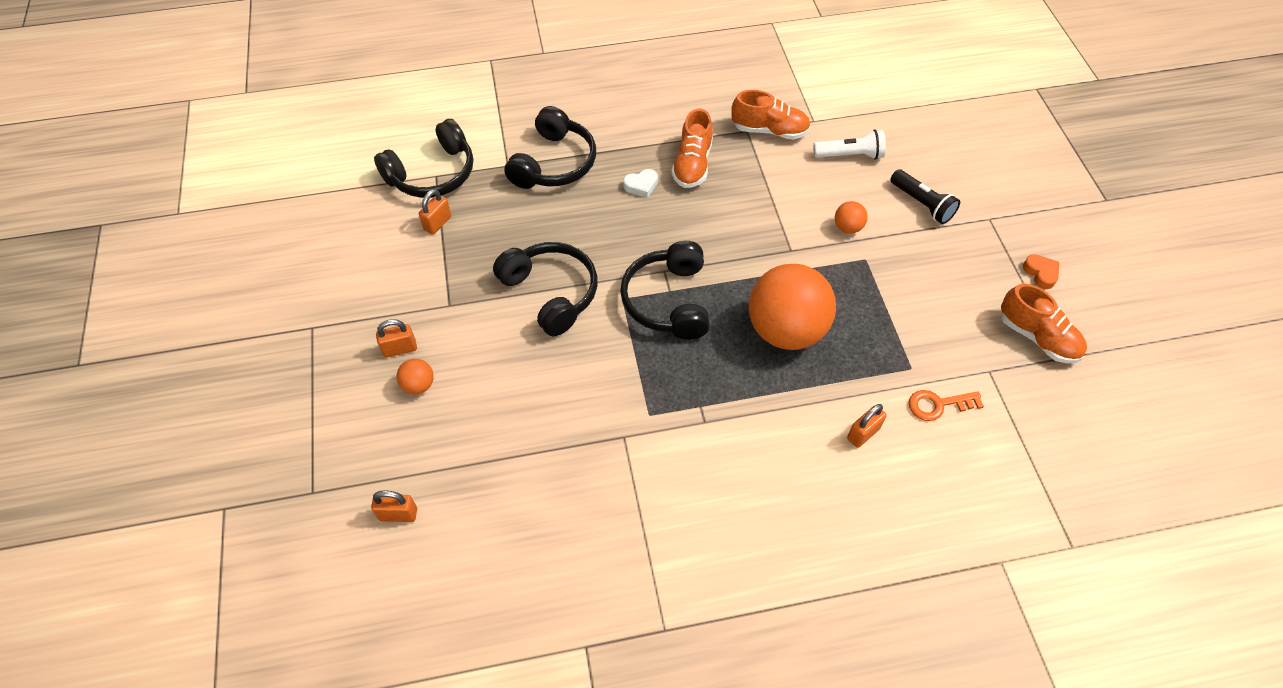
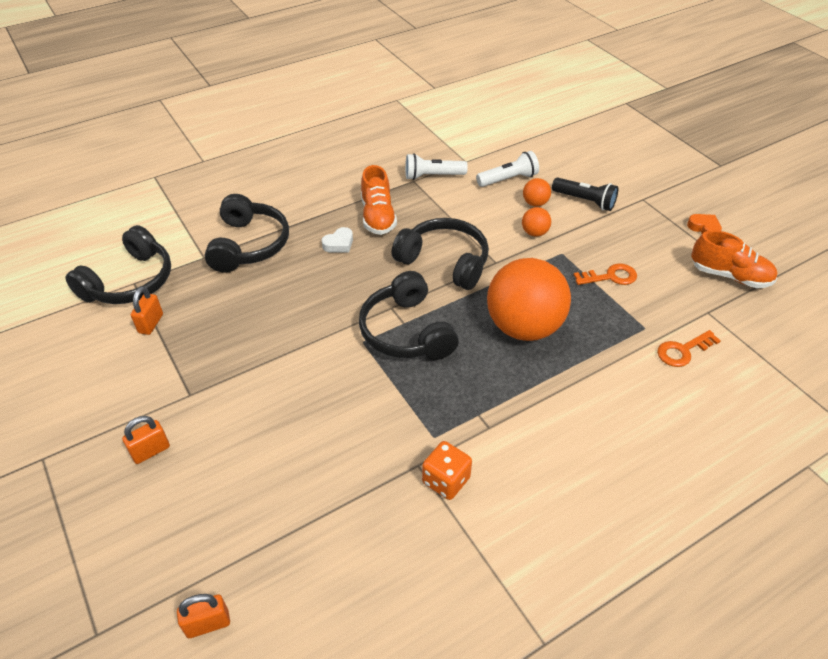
camera: 20 degrees left, 10 degrees down
orange ball [397,359,434,394] -> orange ball moved to [523,178,551,207]
black headphones [493,242,598,336] -> black headphones moved to [391,218,489,290]
orange shoe [731,90,811,140] -> white flashlight [405,153,468,180]
orange padlock [847,404,887,448] -> none
none -> orange dice [422,441,472,500]
none -> orange key [574,263,637,285]

